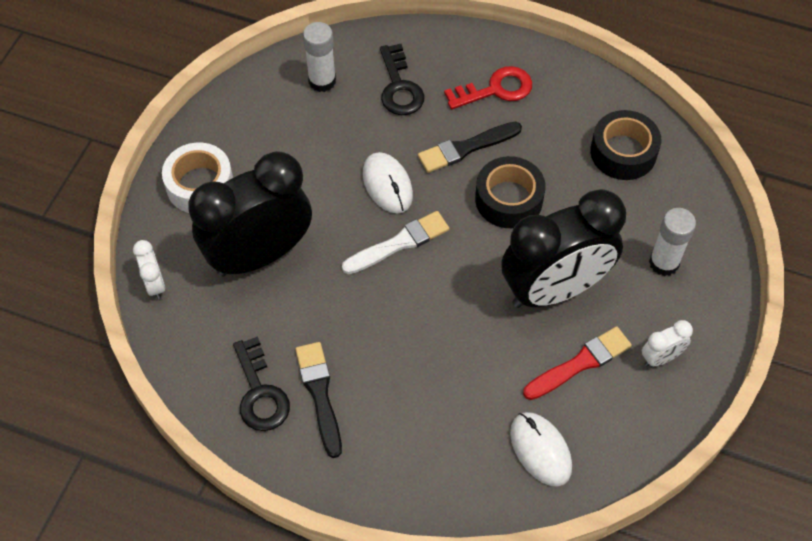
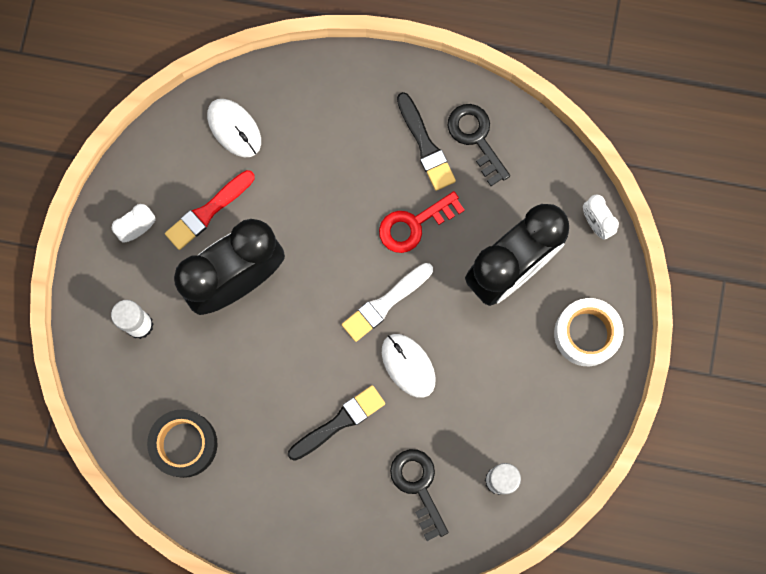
camera: 170 degrees right, 20 degrees up
red key [444,66,532,109] -> red key moved to [379,191,465,253]
black tape [475,156,545,228] -> none

